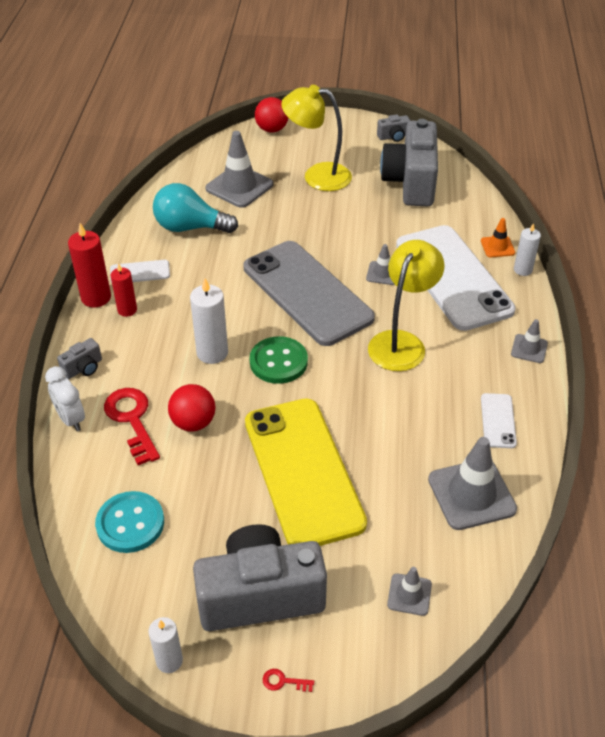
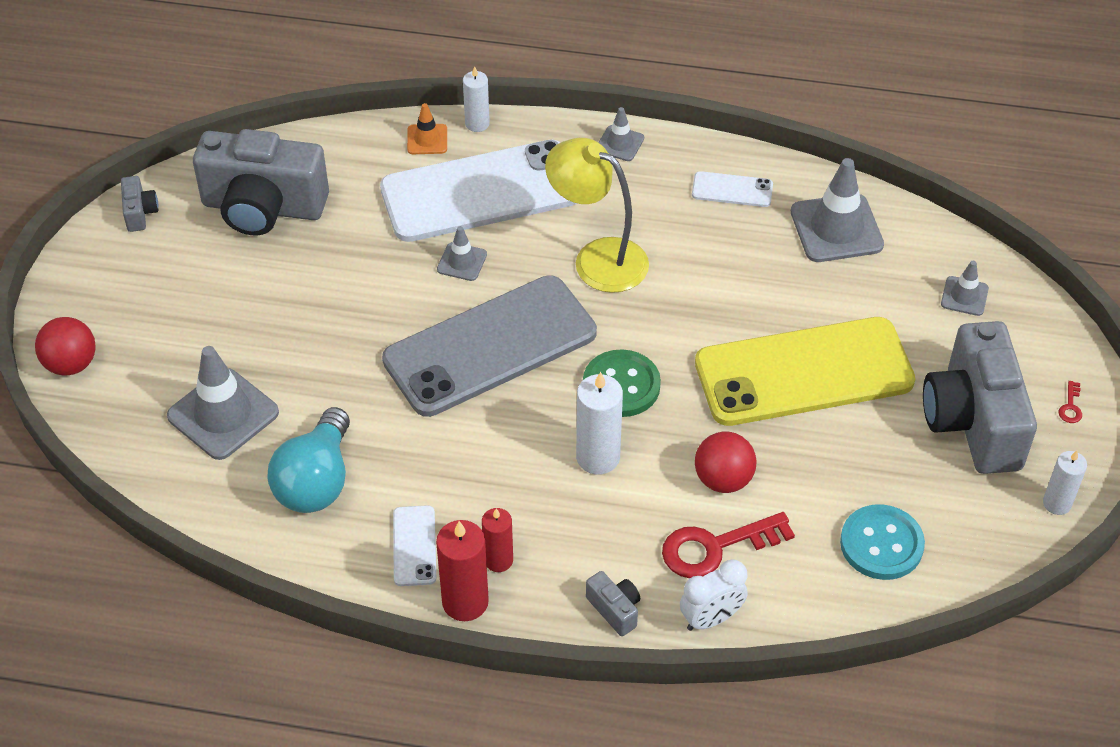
camera: 85 degrees left, 5 degrees up
yellow lamp [281,85,352,191] -> none

